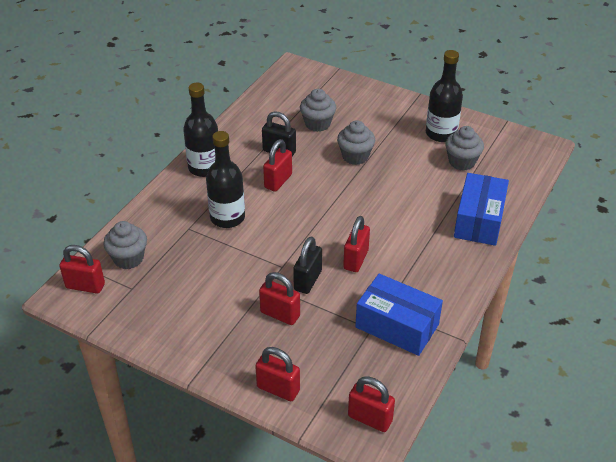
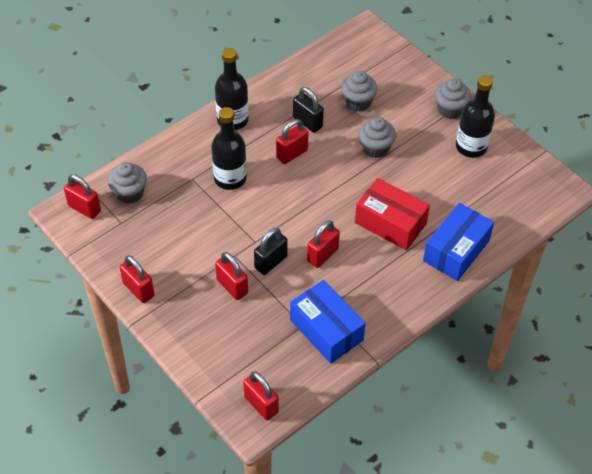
camera: 20 degrees right, 10 degrees up
red padlock [255,347,300,401] -> red padlock moved to [120,255,154,303]
grey cupcake [445,126,484,171] -> grey cupcake moved to [435,78,471,119]
none -> red box [355,178,430,250]

